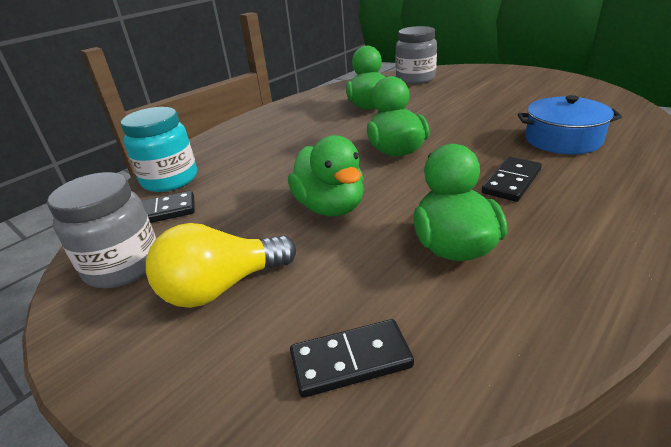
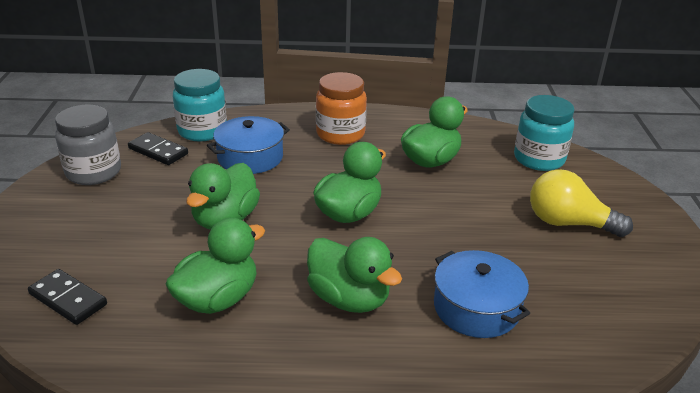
camera: 45 degrees right, 0 degrees up
yellow light bulb [146,223,296,308] -> yellow light bulb moved to [530,169,633,237]
grey jar [396,26,437,84] -> turquoise jar [514,95,575,171]
black domino [482,157,542,202] -> green duck [307,237,402,313]
none -> blue pot [207,116,290,174]
none -> orange jar [316,72,367,145]

